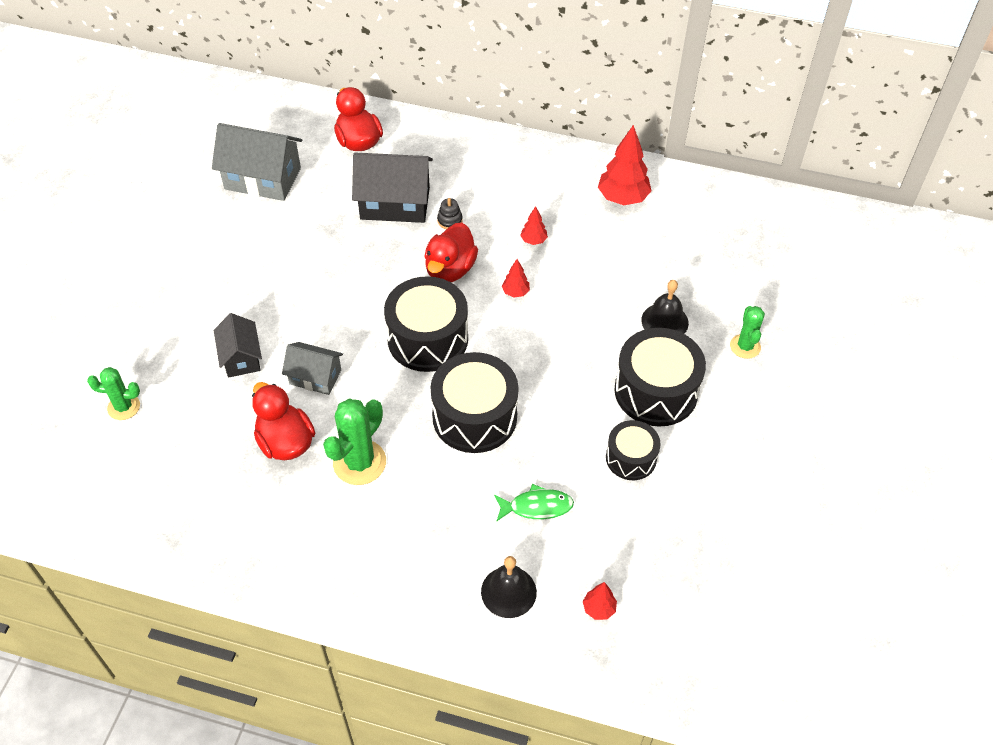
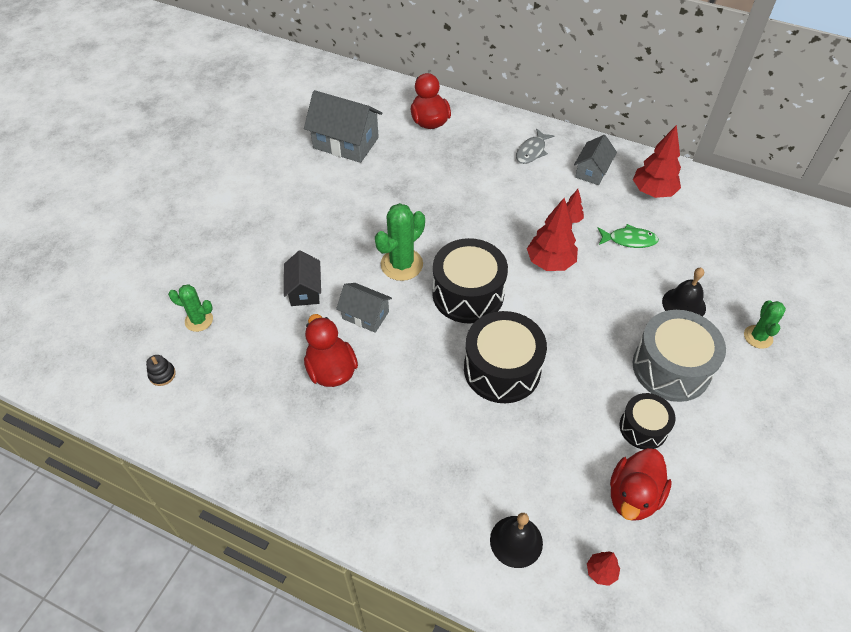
camera: 10 degrees right, 0 degrees up
green cactus [323,399,386,485] -> green cactus moved to [375,203,425,281]
black house [352,153,433,223] -> none
red duck [424,222,478,282] -> red duck moved to [610,448,672,521]
black stacking toy [437,198,463,229] -> black stacking toy moved to [146,355,176,386]
green fish [494,484,574,521] -> green fish moved to [598,224,659,248]
red tree [502,259,530,297] -> red tree [527,198,578,271], size x2.01
black drum [614,328,706,426] -> grey drum [633,310,726,402]
none -> grey fish [516,128,554,164]
none -> grey house [574,135,617,185]

